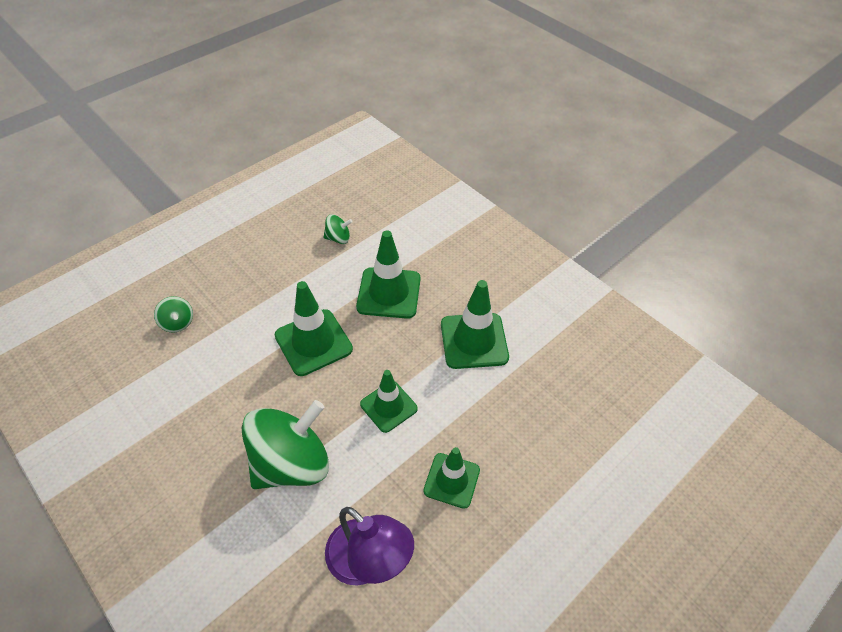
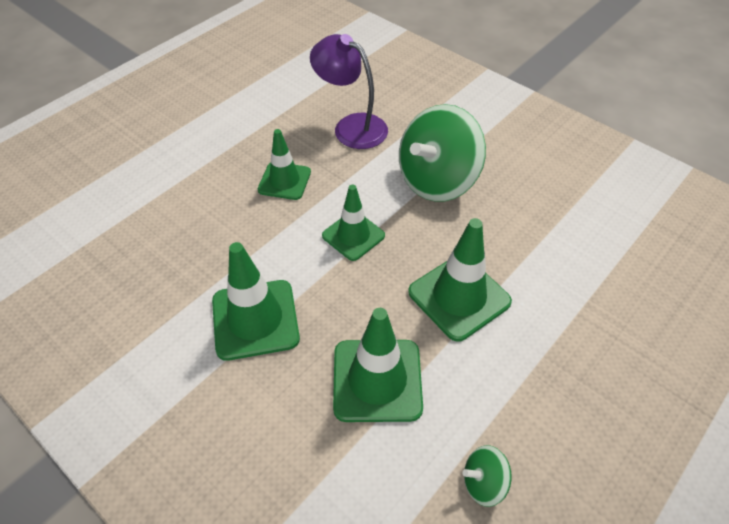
camera: 175 degrees right, 0 degrees up
green spinning top [154,296,193,333] -> none

